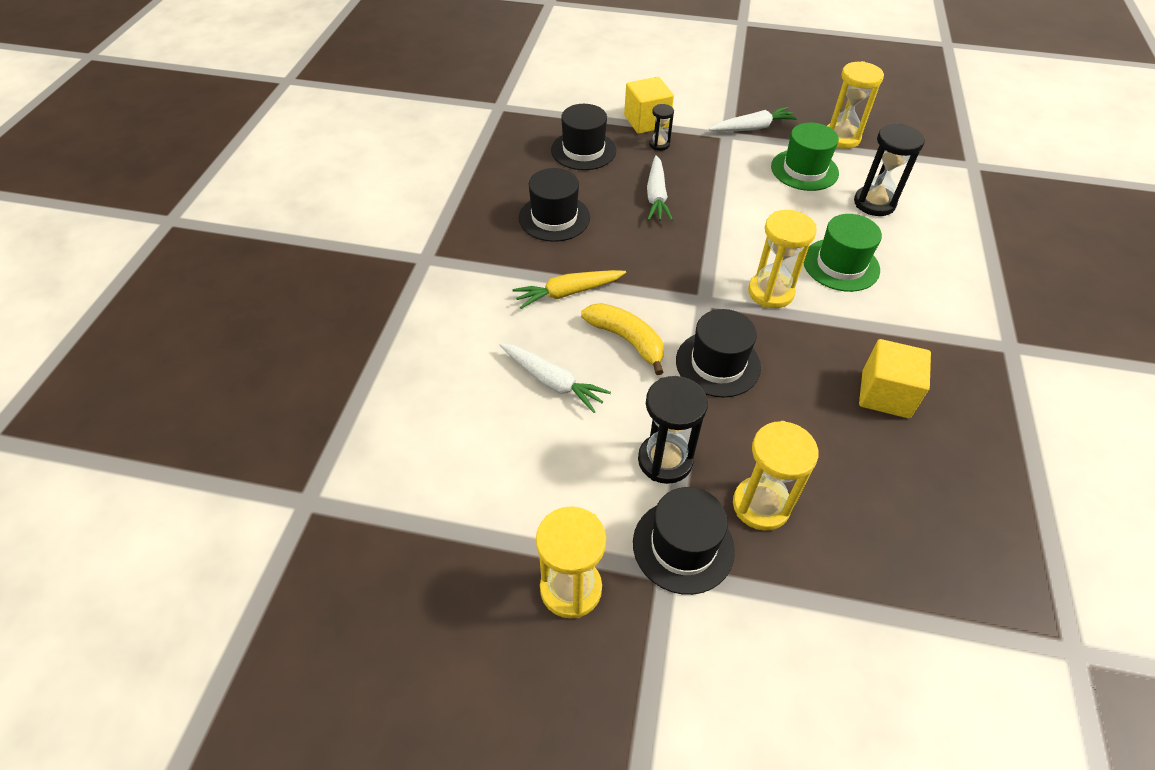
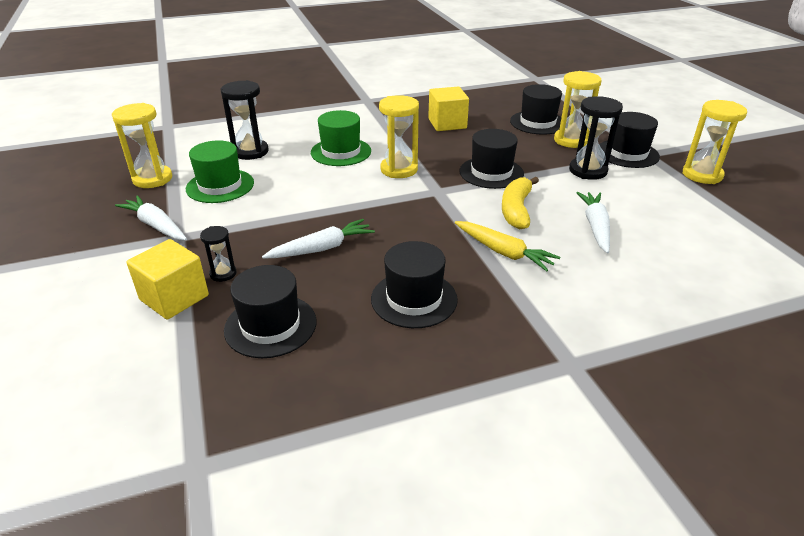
camera: 120 degrees left, 15 degrees down
none -> black hat [510,84,562,135]

